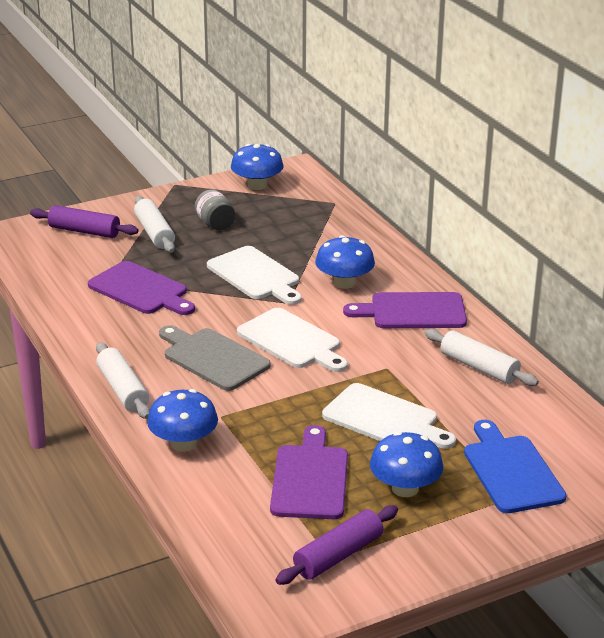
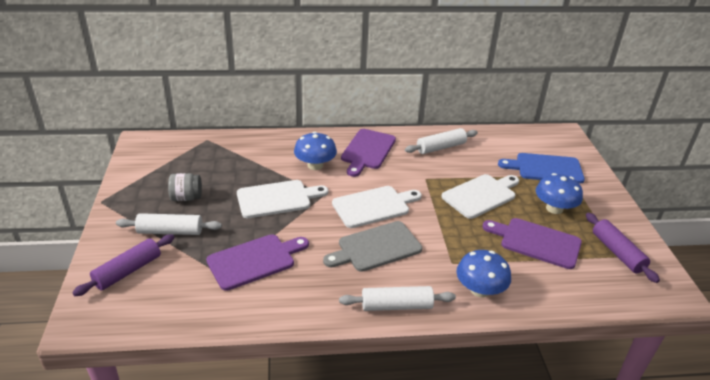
camera: 70 degrees left, 5 degrees up
blue mushroom [231,144,284,190] -> none

